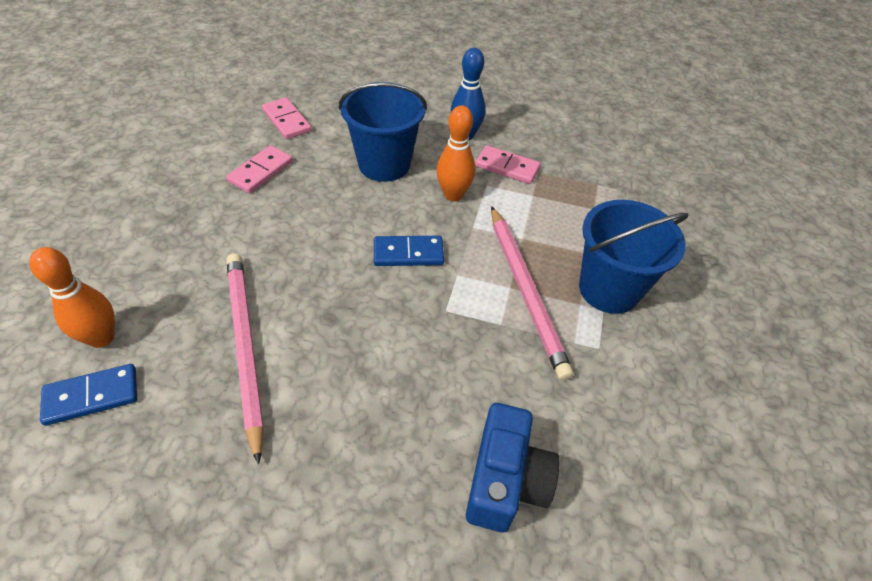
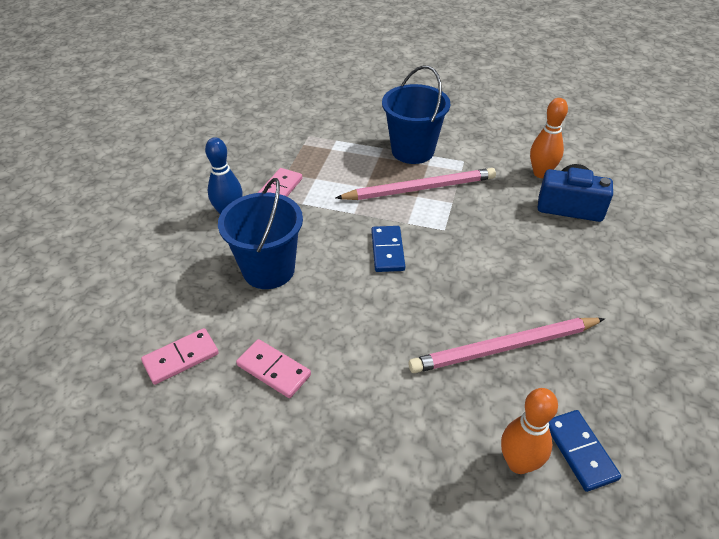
camera: 85 degrees left, 5 degrees down
orange bowling pin [437,105,475,201] -> orange bowling pin moved to [530,98,568,178]

